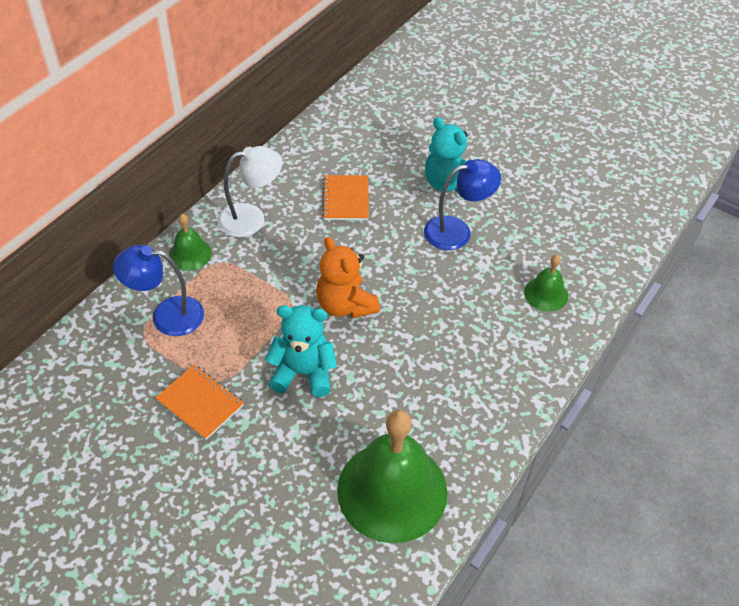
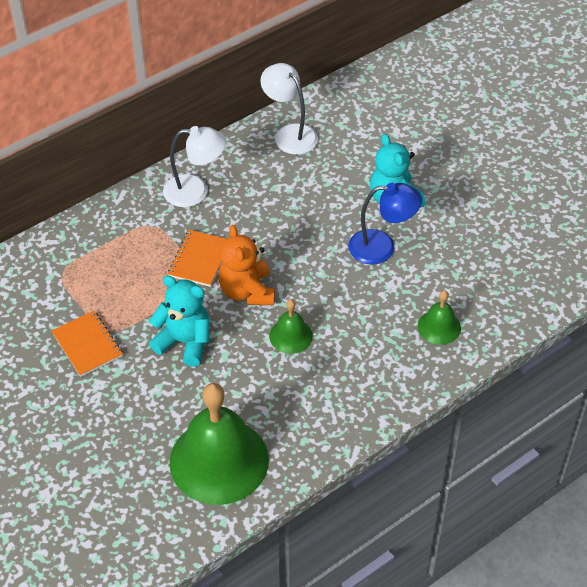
camera: 20 degrees right, 0 degrees up
blue lamp [113,245,204,336] -> none
green bell [169,214,212,271] -> green bell moved to [269,299,313,354]
orange notebook [322,175,369,220] -> orange notebook moved to [168,230,227,287]
none -> white lamp [260,63,318,155]

